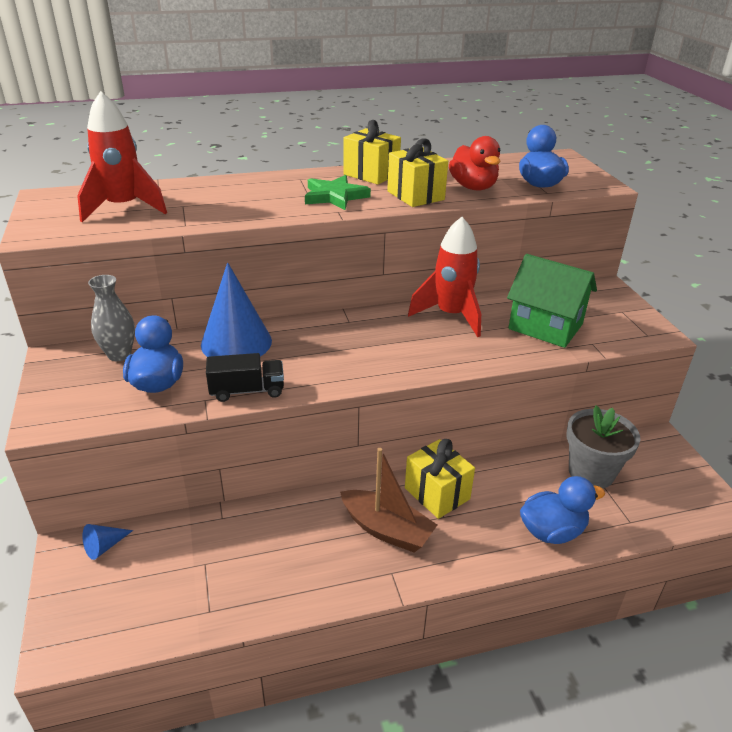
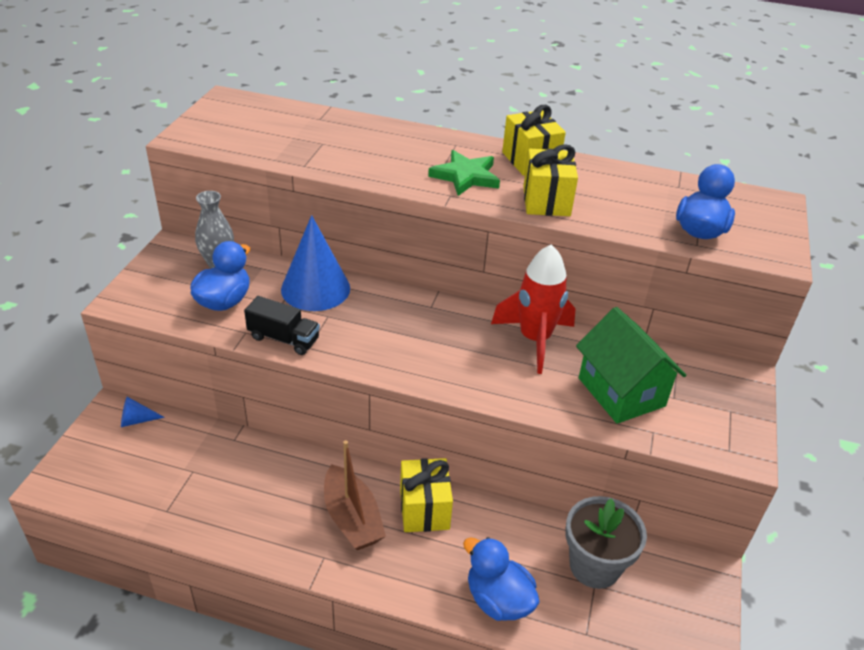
camera: 30 degrees right, 5 degrees up
red rocket [77,91,167,222] -> none
red duck [449,136,501,190] -> none
blue duck [520,476,605,544] -> blue duck turned 150 degrees counterclockwise [463,537,540,621]

